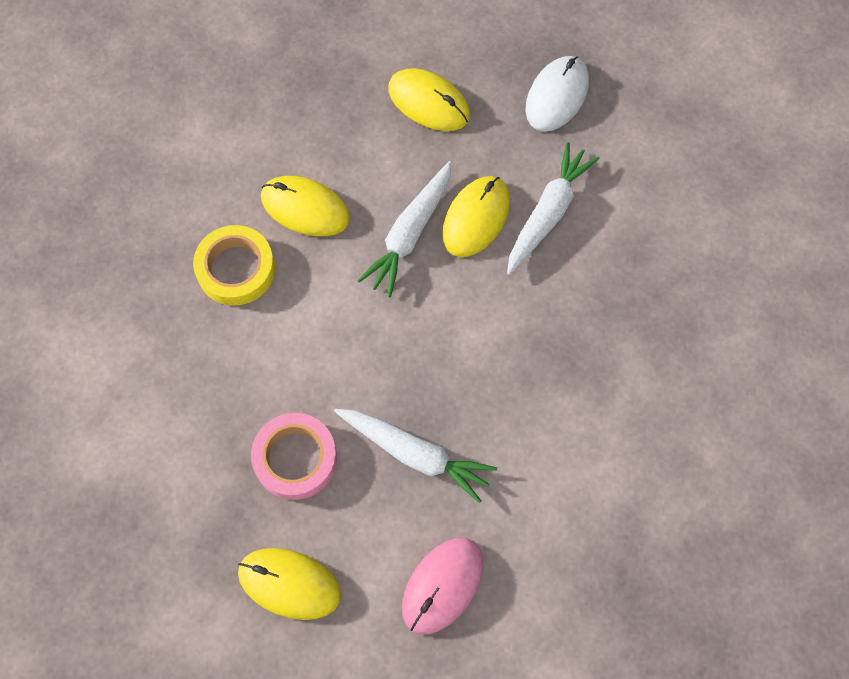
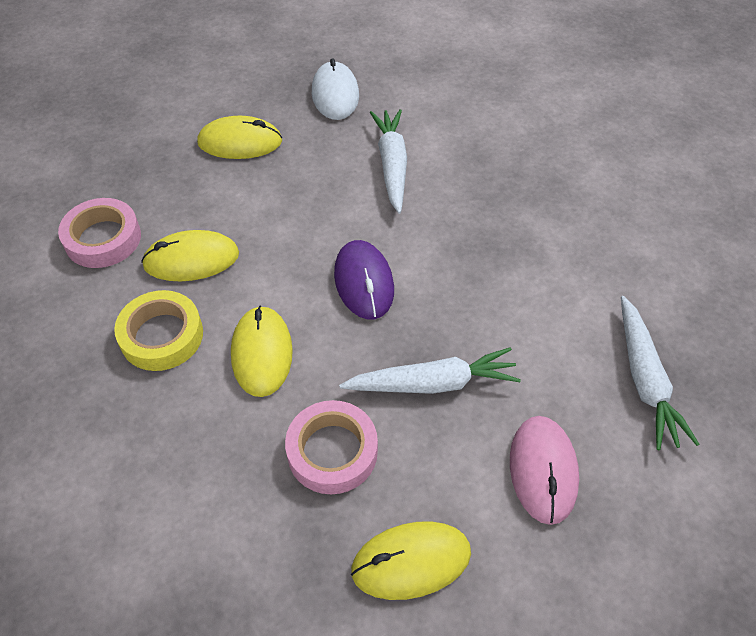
camera: 35 degrees left, 15 degrees down
white carrot [357,161,452,297] -> white carrot moved to [621,296,699,450]
yellow mouse [442,176,510,257] -> yellow mouse moved to [231,305,293,397]
none -> pink tape [58,198,141,268]
none -> purple mouse [334,240,394,319]

